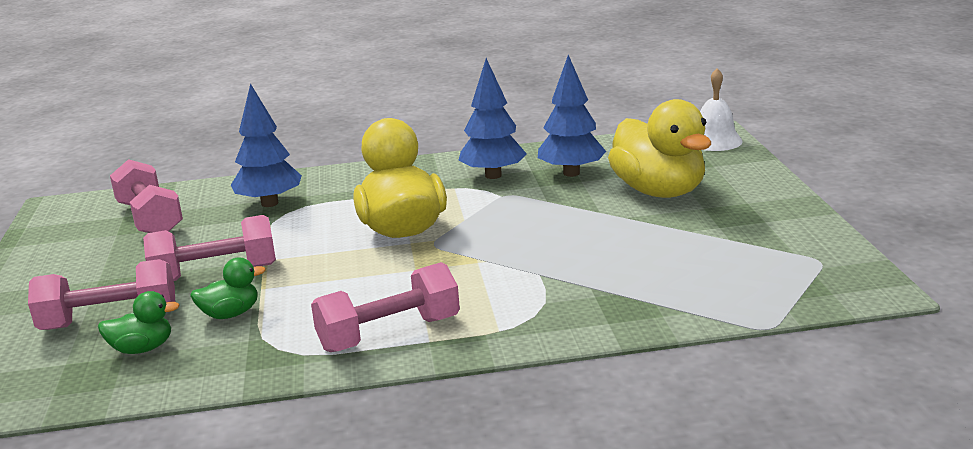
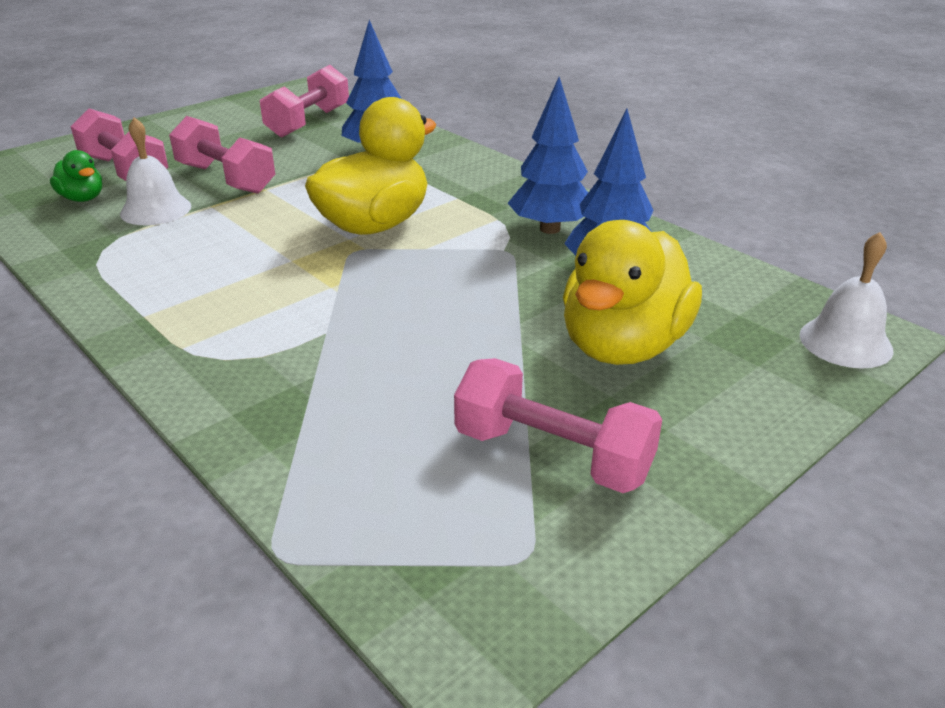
camera: 55 degrees right, 10 degrees up
green duck [190,258,266,319] -> white bell [120,117,191,225]
pink dumbbell [311,262,460,352] -> pink dumbbell moved to [454,358,662,493]

